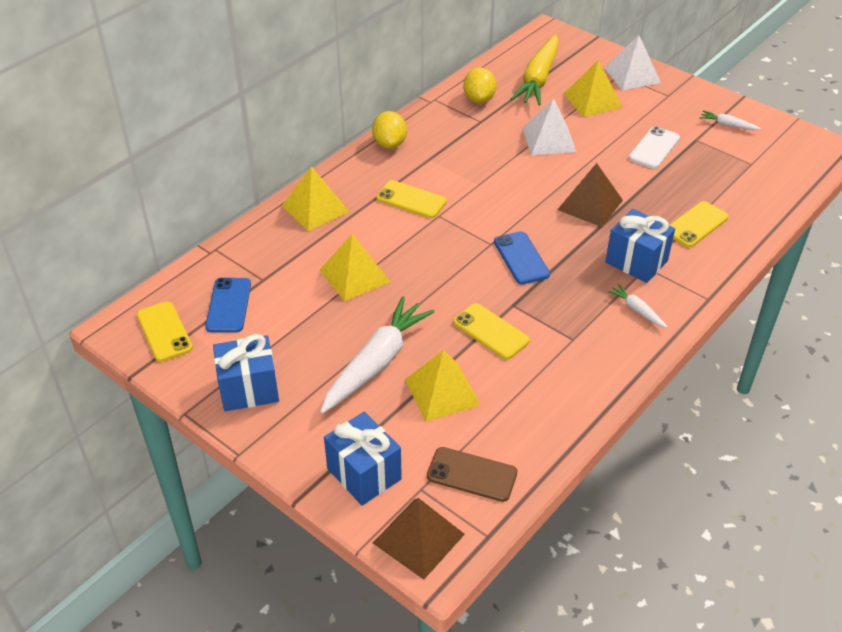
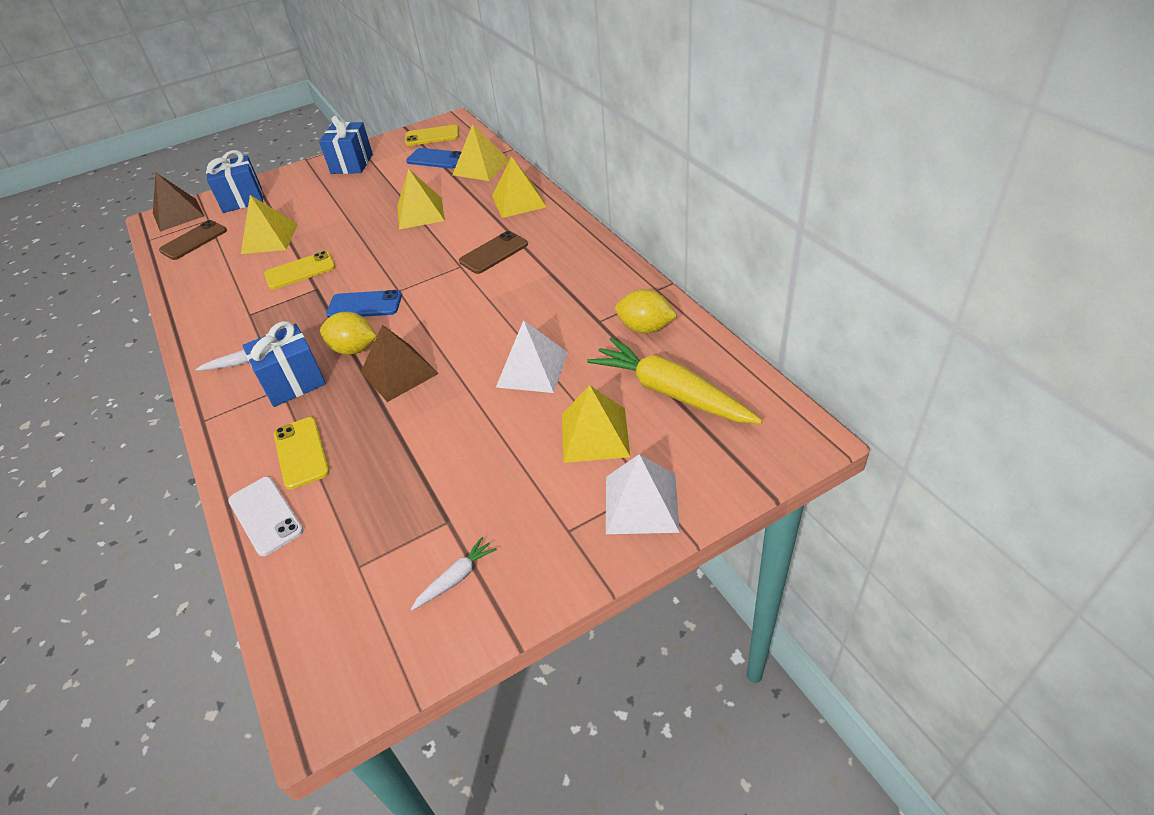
camera: 115 degrees right, 0 degrees up
white carrot [320,297,435,414] -> none
yellow lemon [372,111,407,149] -> yellow lemon moved to [320,312,377,355]
yellow phone [376,180,447,218] -> brown phone [459,231,528,274]
white phone [629,126,680,169] -> white phone moved to [228,477,304,556]
none -> yellow pyramid [453,124,509,181]

